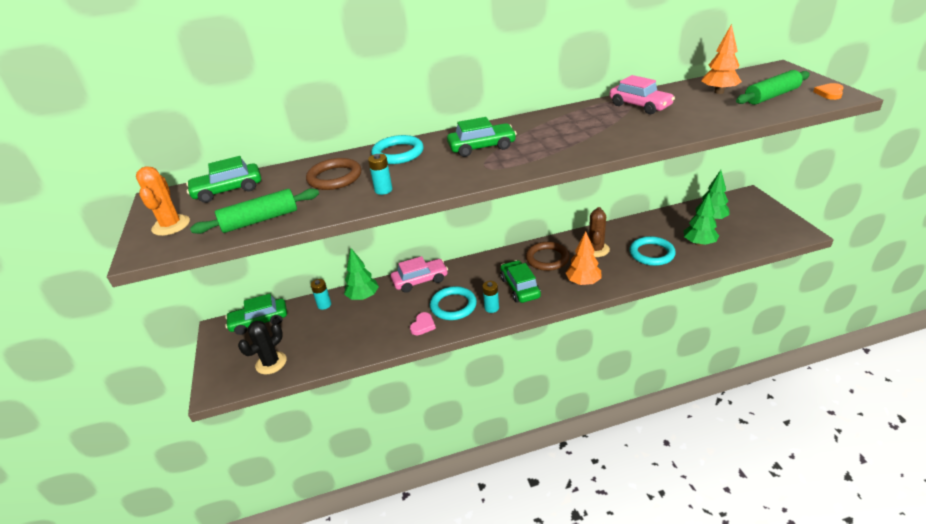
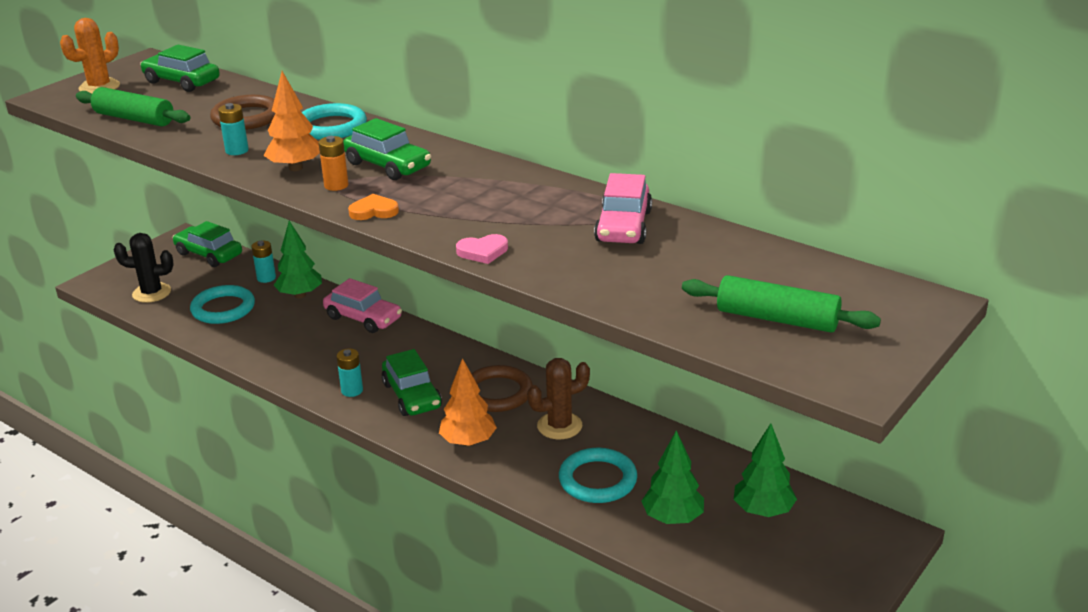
camera: 50 degrees right, 5 degrees down
pink heart [410,312,436,335] -> pink heart moved to [456,234,508,264]
turquoise ring [430,286,477,320] -> turquoise ring moved to [190,285,255,324]
green car [500,260,541,303] -> green car turned 120 degrees clockwise [382,349,442,416]
orange tree [702,24,742,94] -> orange tree moved to [264,71,320,171]
orange heart [813,83,844,100] -> orange heart moved to [348,194,399,220]
none -> orange battery [319,136,348,191]

